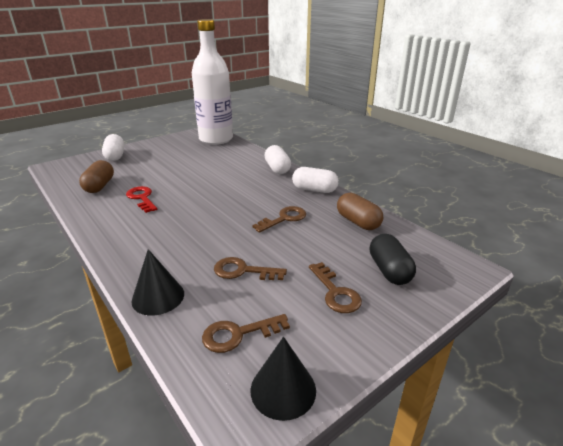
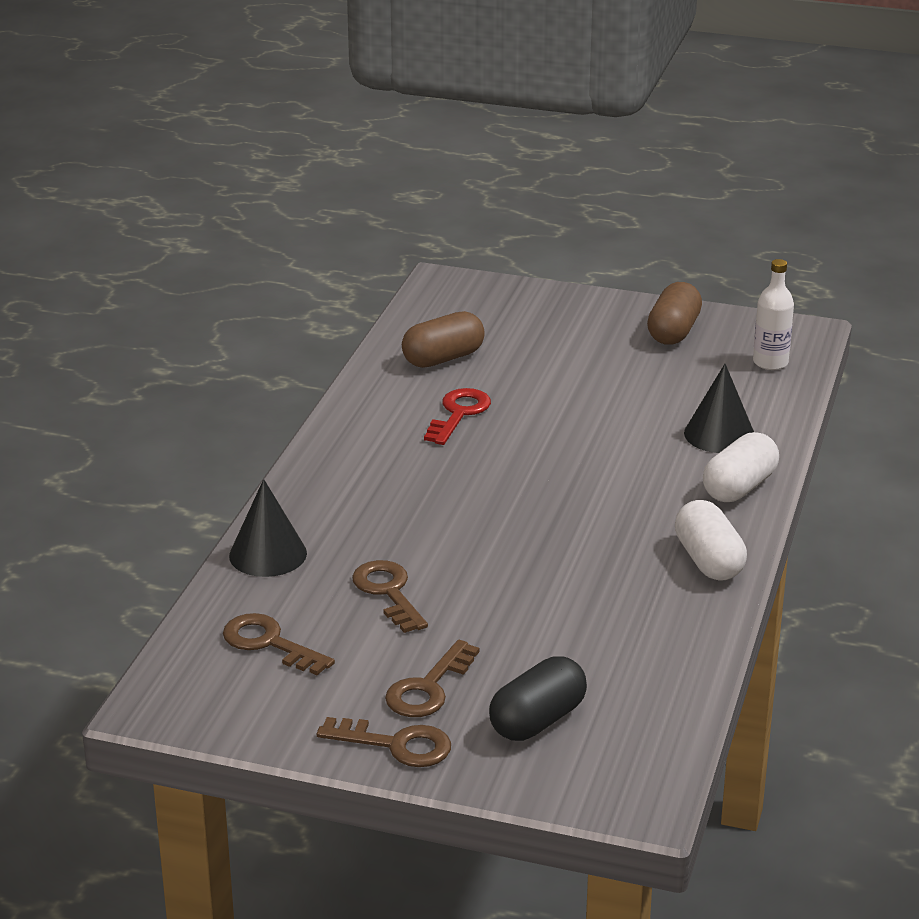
camera: 55 degrees right, 0 degrees up
white capsule [102,134,124,161] -> none
white bottle [192,19,233,145] -> white bottle [753,259,794,370], size x0.41
black cone [251,337,316,421] -> black cone moved to [684,364,754,453]
brown key [252,206,306,233] -> brown key moved to [317,717,451,767]
brown capsule [337,193,383,230] -> brown capsule moved to [647,282,702,345]

